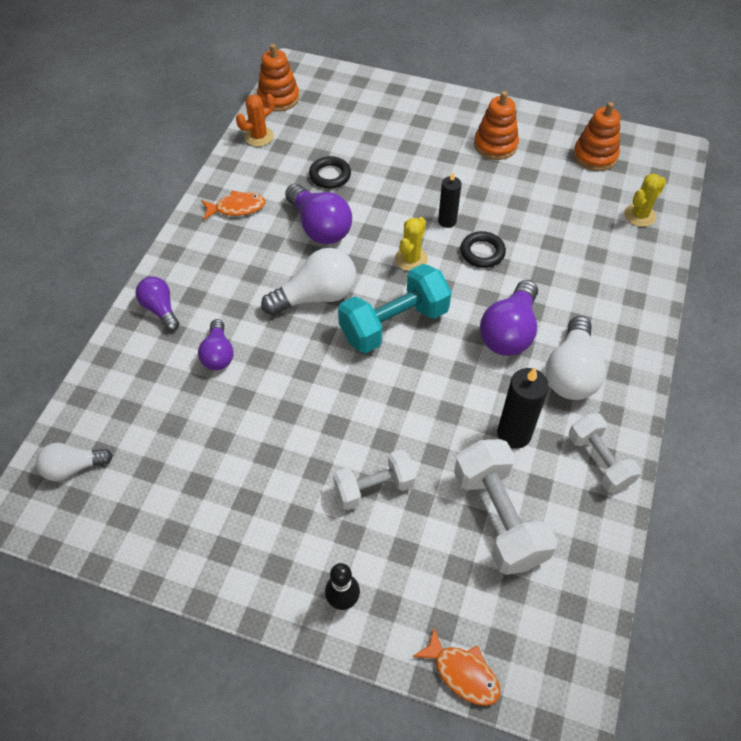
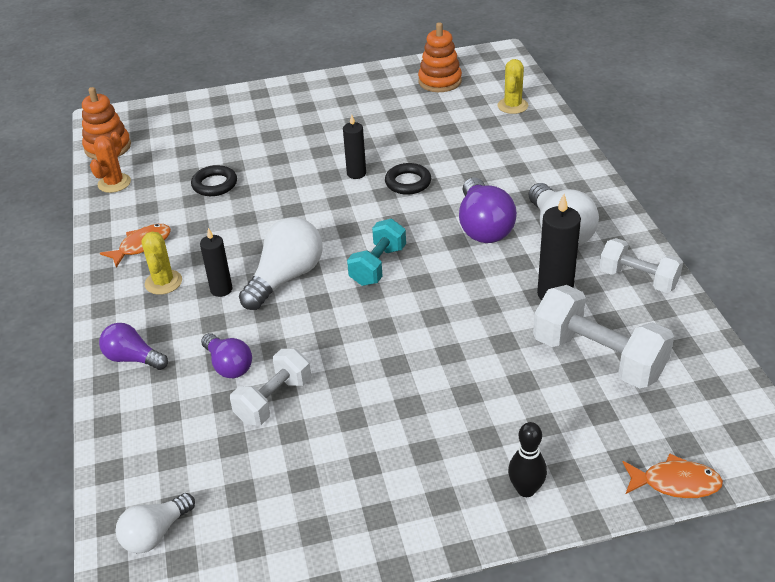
camera: 30 degrees left, 15 degrees down
purple light bulb [285,184,352,244] -> none
white dumbbell [333,450,416,510] -> white dumbbell moved to [230,349,311,425]
turquoise dumbbell [338,264,452,353] -> turquoise dumbbell [347,219,406,286], size x0.64
yellow cactus [395,217,428,271] -> yellow cactus moved to [142,231,182,295]
orange stacking toy [474,91,519,160] -> none
none -> black candle [200,228,233,297]

